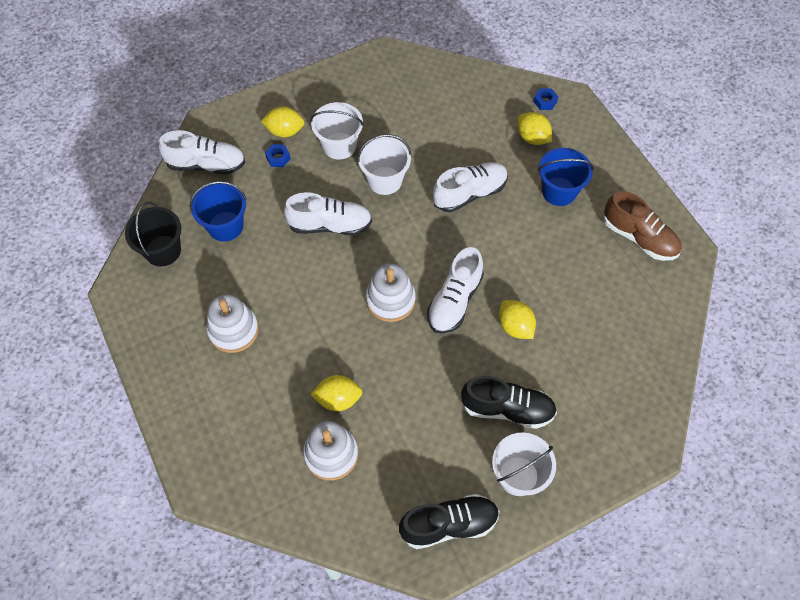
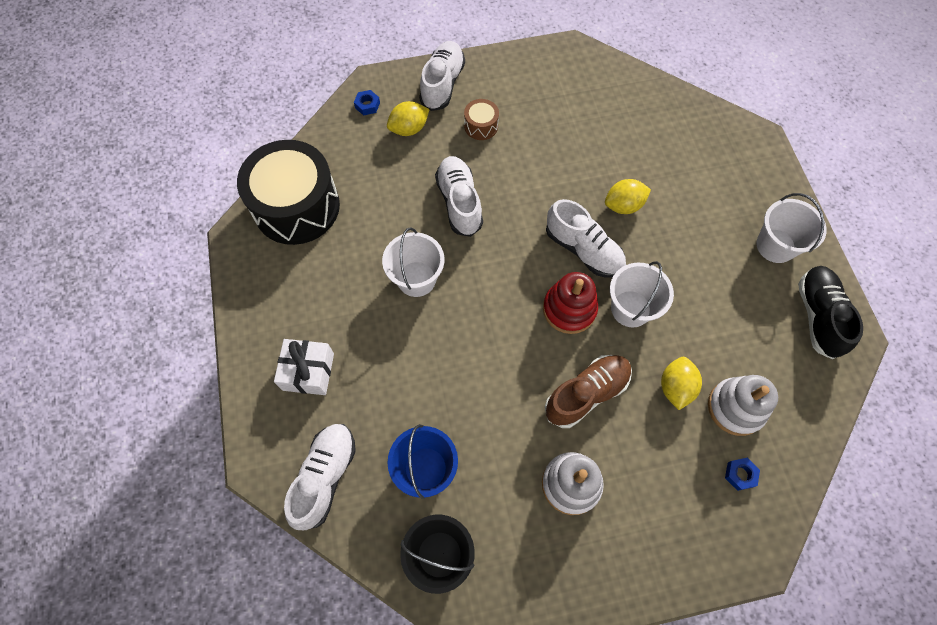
camera: 75 degrees left, 5 degrees up
yellow lemon [261,106,305,138] -> white gift [274,339,334,395]
blue nut [265,144,291,167] -> blue nut moved to [725,458,760,491]
white shoe [284,192,372,235] -> white shoe moved to [419,41,465,111]
white bucket [310,102,364,160] -> white bucket moved to [610,261,674,327]
white stacking toy [366,264,416,322] -> red stacking toy [543,272,598,334]
black shoe [461,376,557,429] -> none
blue bucket [538,148,594,206] -> brown drum [464,99,499,140]
brown shoe [604,191,681,261] -> brown shoe moved to [545,355,632,428]
none -> black drum [237,140,340,245]

